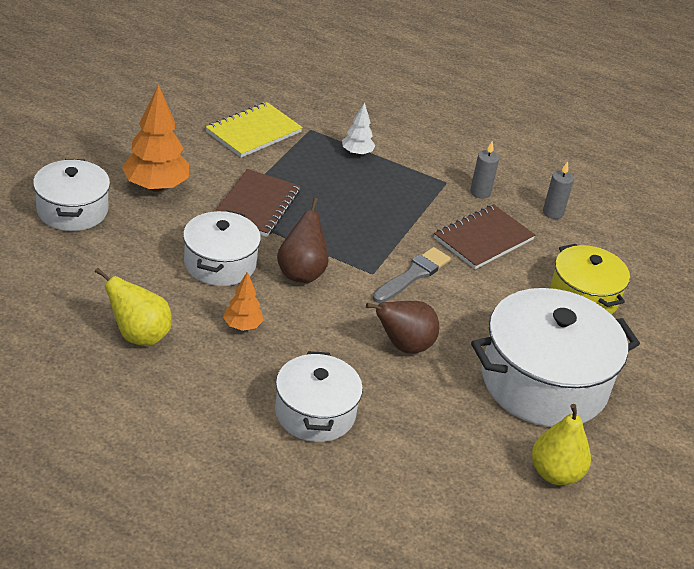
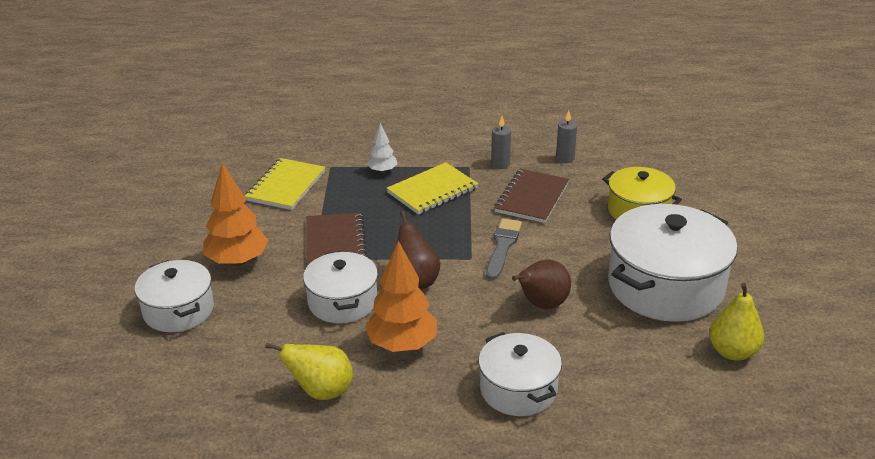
camera: 20 degrees left, 5 degrees down
orange tree [223,272,264,331] -> orange tree [365,241,437,352], size x1.86
none -> yellow notebook [387,162,479,215]

